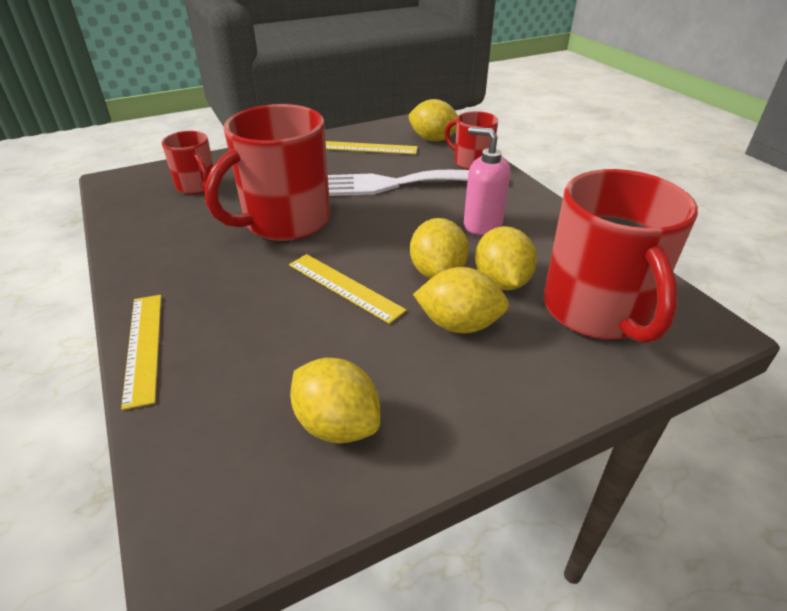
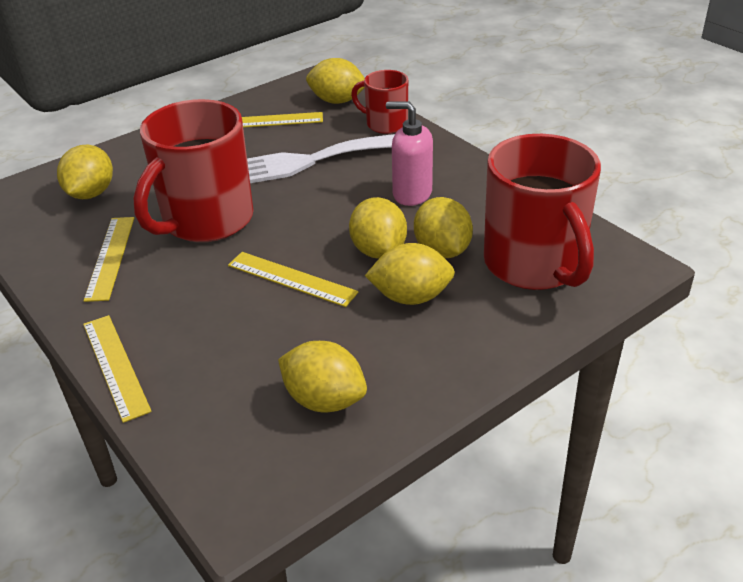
camera: 10 degrees left, 0 degrees up
red mug [162,131,213,194] -> yellow lemon [57,144,113,199]
none -> yellow ruler [84,217,134,302]

